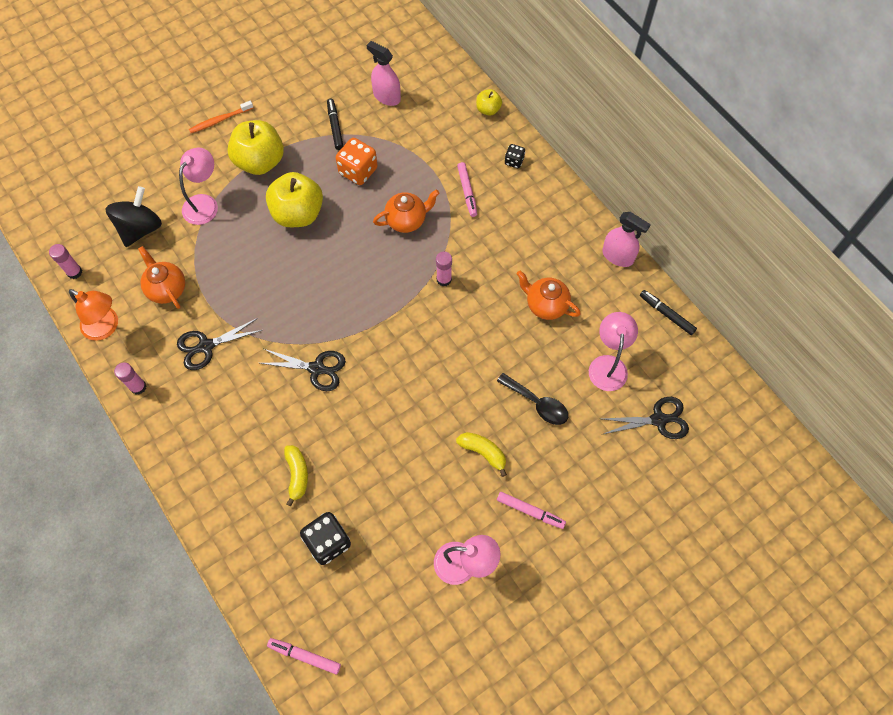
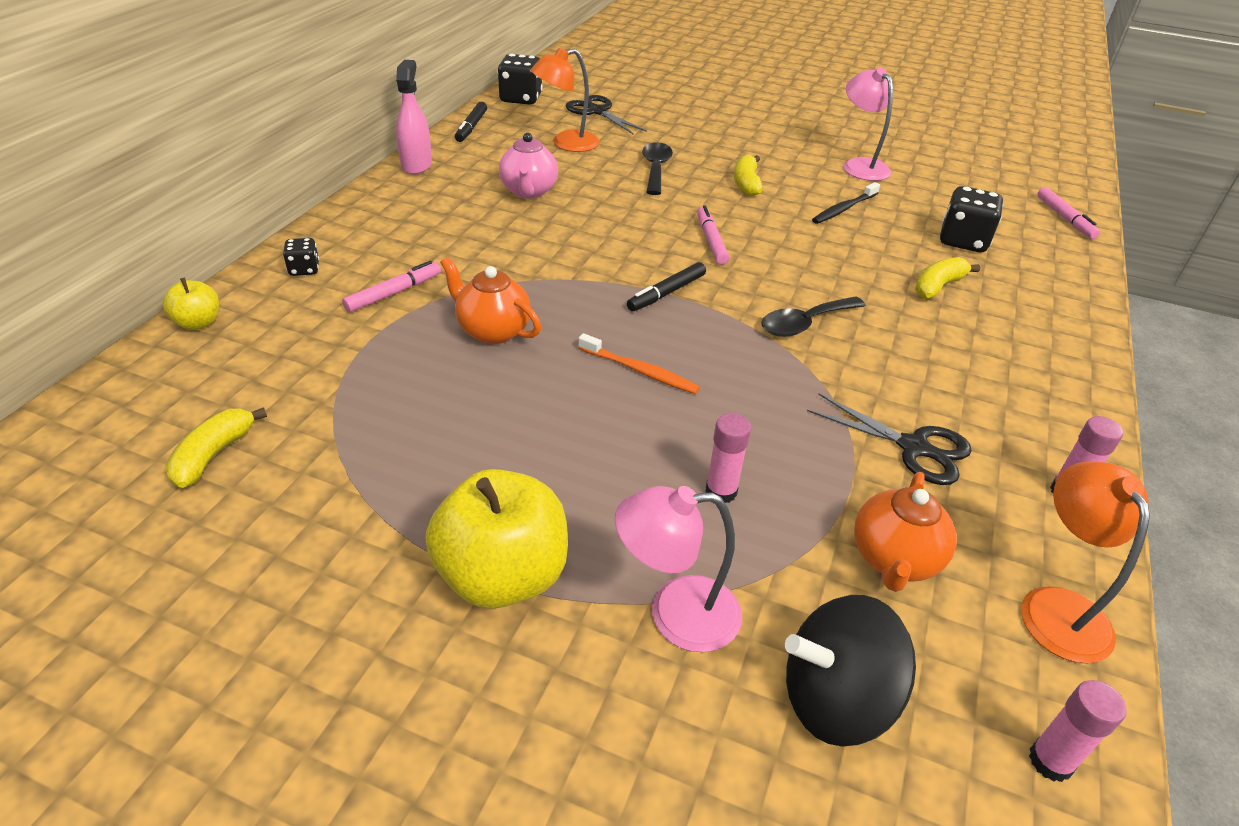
camera: 125 degrees left, 25 degrees down
orange toothbrush [189,101,253,133] -> orange toothbrush moved to [578,333,700,394]
black scissors [260,349,346,391] -> black spoon [761,296,866,337]
yellow apple [266,172,323,227] -> none
black marker [327,99,343,150] -> black marker moved to [627,262,706,311]
orange dice [336,138,378,185] -> none
pink spray bottle [367,41,401,106] -> yellow banana [165,407,267,488]
pink glue stick [436,251,452,286] -> pink glue stick moved to [705,413,751,503]
pink marker [497,492,566,529] -> pink marker moved to [697,205,729,265]
orange teapot [517,271,581,320] -> pink teapot [499,133,558,198]
pink lamp [589,312,638,391] -> orange lamp [531,48,600,152]
none -> black dice [497,54,543,105]
none -> black toothbrush [812,182,880,224]

